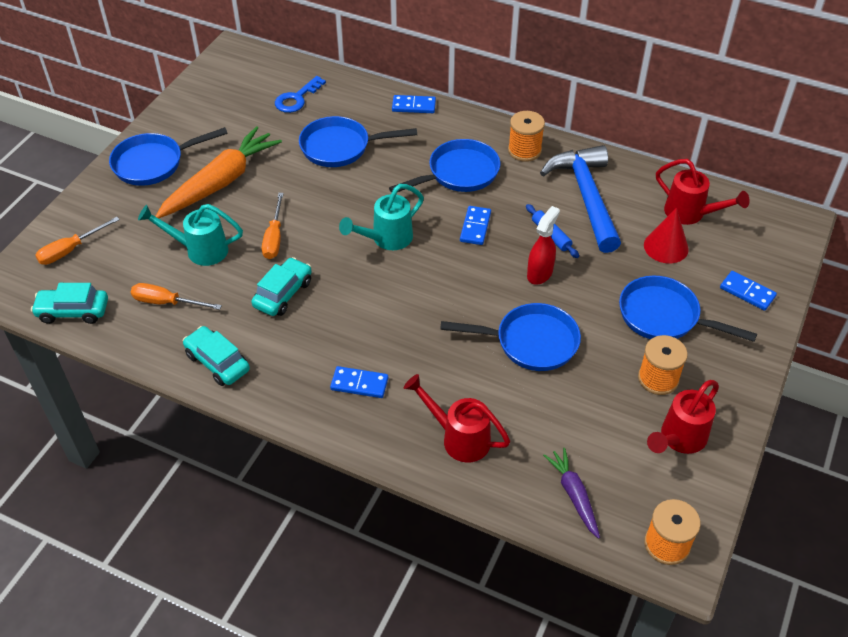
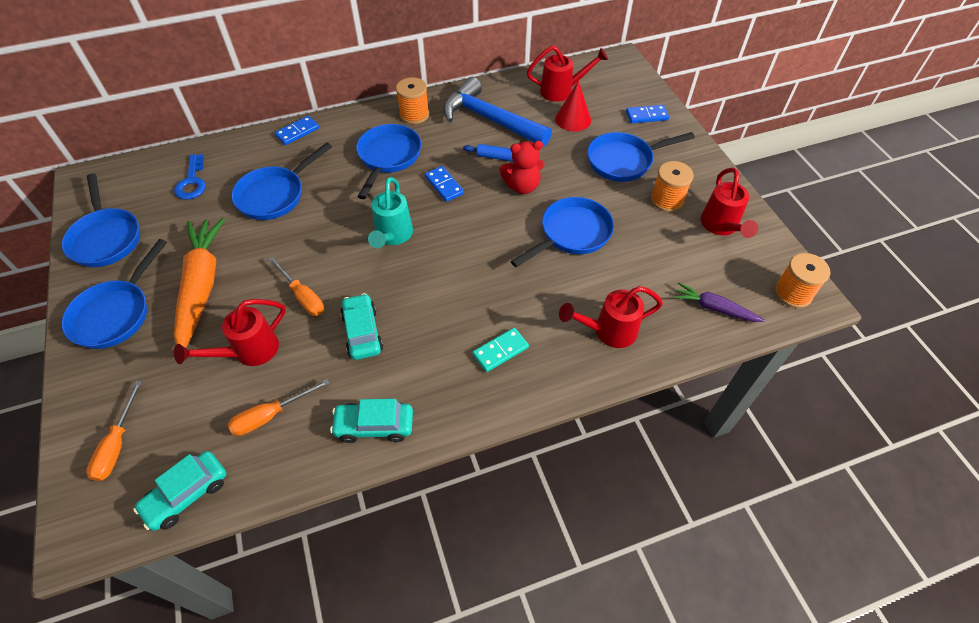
camera: 45 degrees left, 5 degrees up
turquoise watering can [138,204,243,266] -> red watering can [174,299,286,366]
blue domino [330,366,388,398] -> turquoise domino [472,328,529,372]
red spray bottle [527,206,560,285] -> red teddy bear [500,141,545,194]
none -> blue pan [62,174,140,267]

